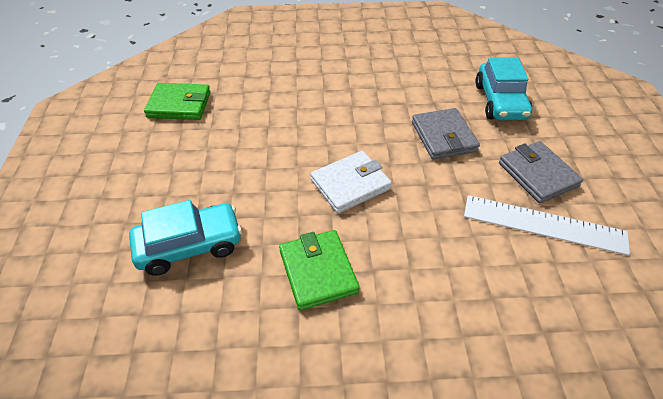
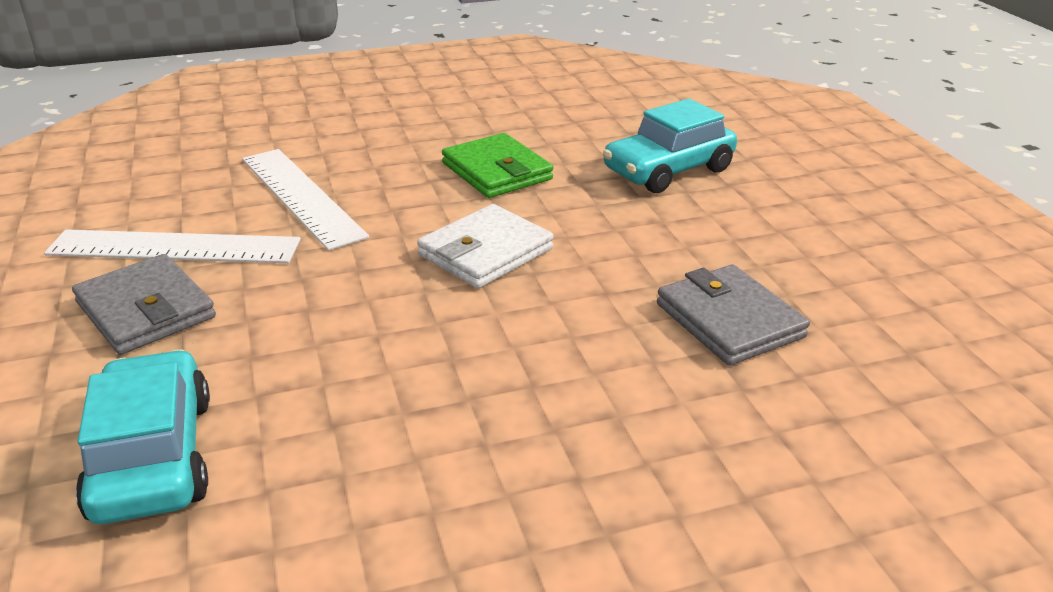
camera: 165 degrees right, 15 degrees down
green wallet [144,83,211,120] -> none
grey wallet [412,108,480,160] -> grey wallet moved to [657,264,810,366]
none -> white ruler [242,149,369,251]

